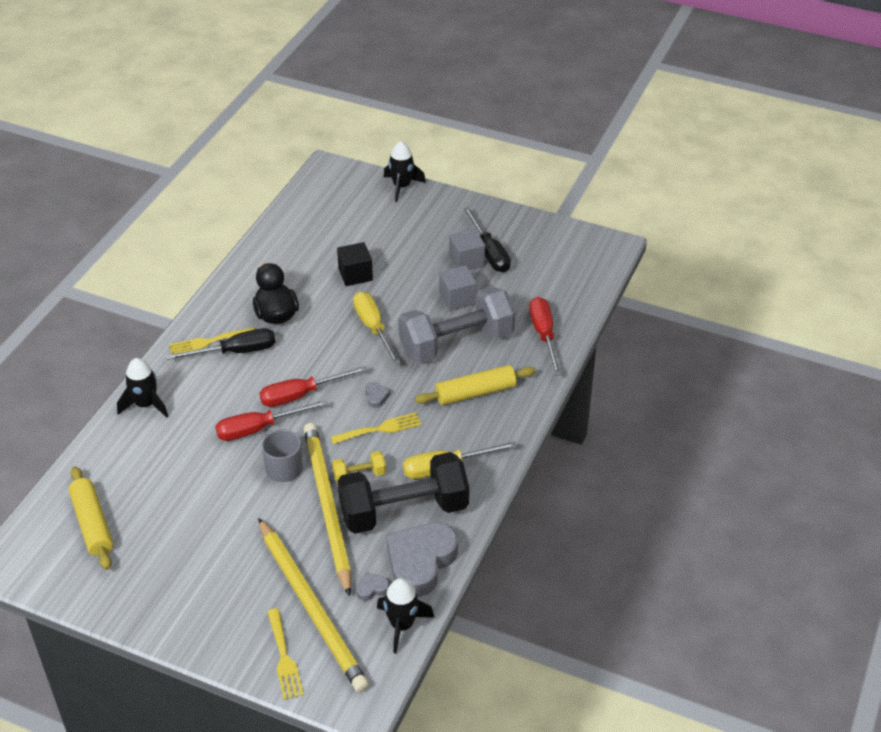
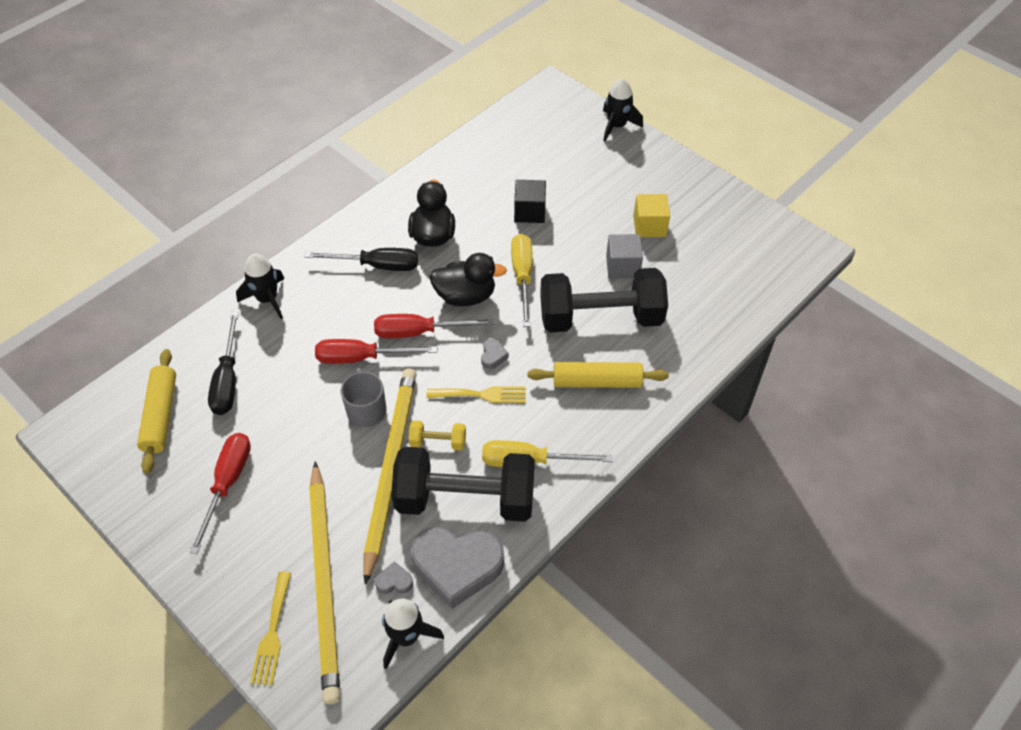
camera: 20 degrees right, 10 degrees up
yellow fork [169,328,255,354] -> none
grey heart [387,522,458,597] -> grey heart turned 135 degrees counterclockwise [411,527,504,609]
grey dumbbell [398,286,515,363] -> black dumbbell [540,268,668,332]
grey cube [449,228,485,270] -> yellow cube [633,194,670,237]
black screwdriver [463,207,511,272] -> black screwdriver moved to [208,311,239,415]
red screwdriver [529,297,562,376] -> red screwdriver moved to [189,433,251,554]
none -> black duck [429,253,507,306]

